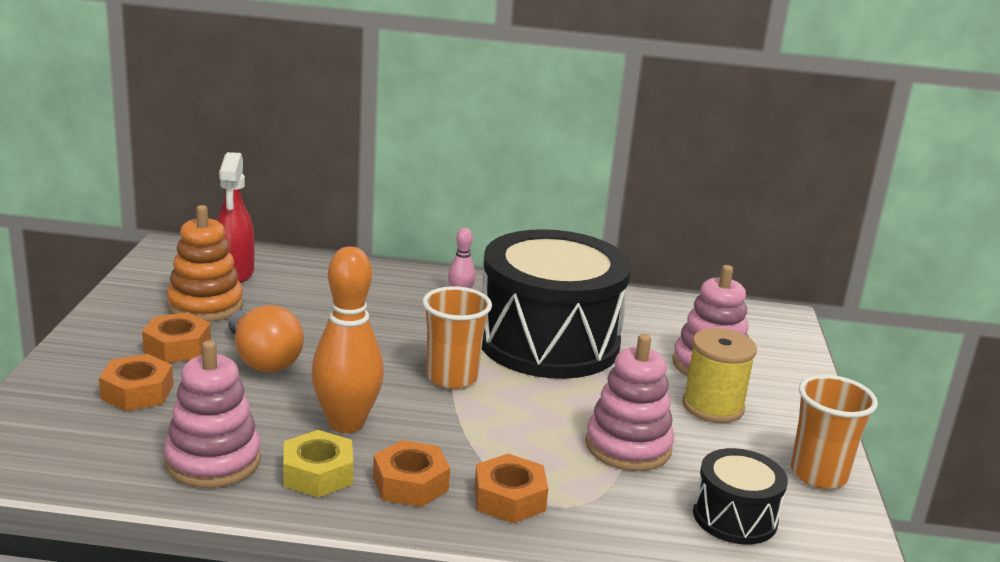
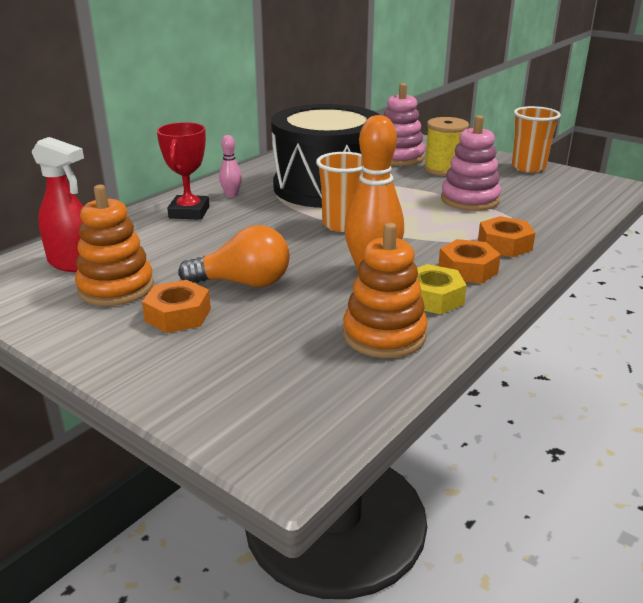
camera: 55 degrees left, 5 degrees up
orange nut [99,354,173,411] -> none
pink stacking toy [164,340,261,488] -> orange stacking toy [343,223,428,358]
black drum [693,448,788,544] -> none
none -> red trophy [157,122,210,220]

